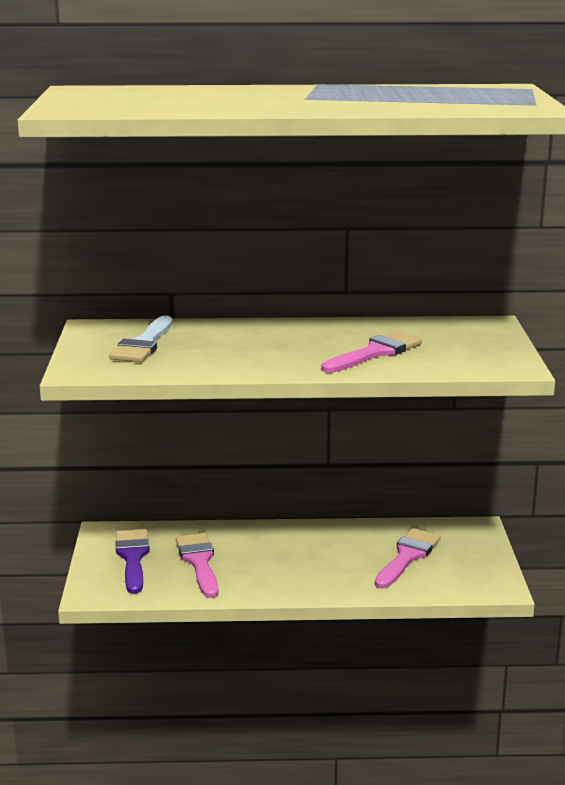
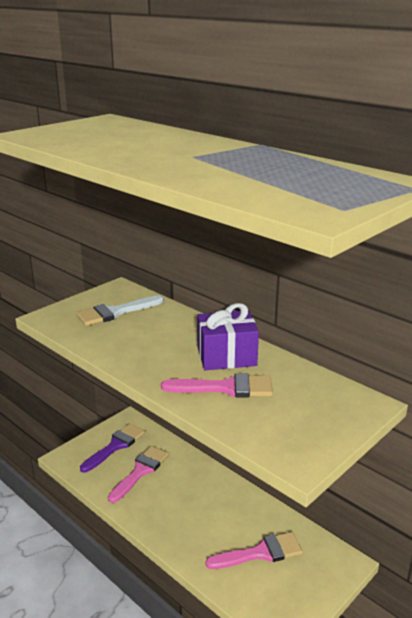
camera: 45 degrees right, 5 degrees up
none -> purple gift [197,303,259,370]

